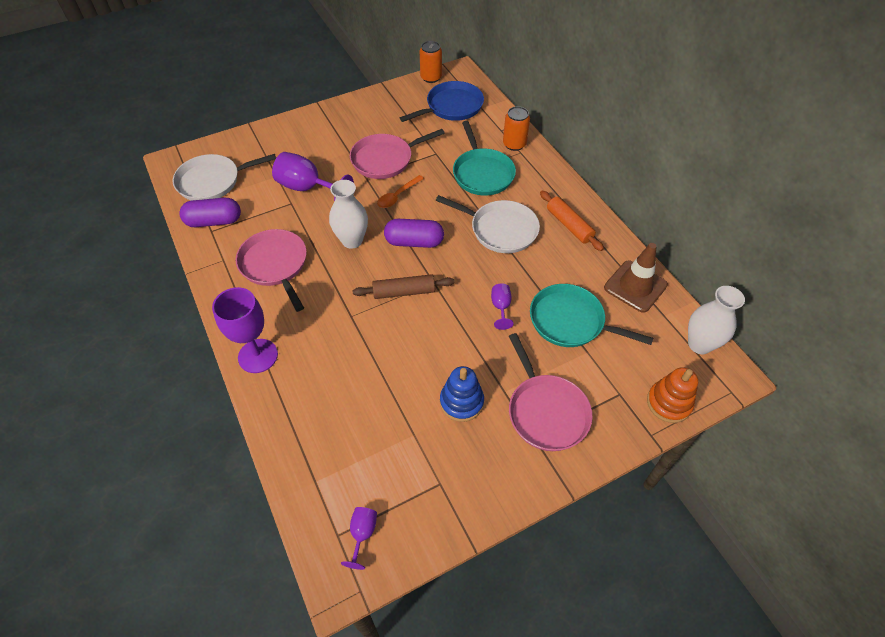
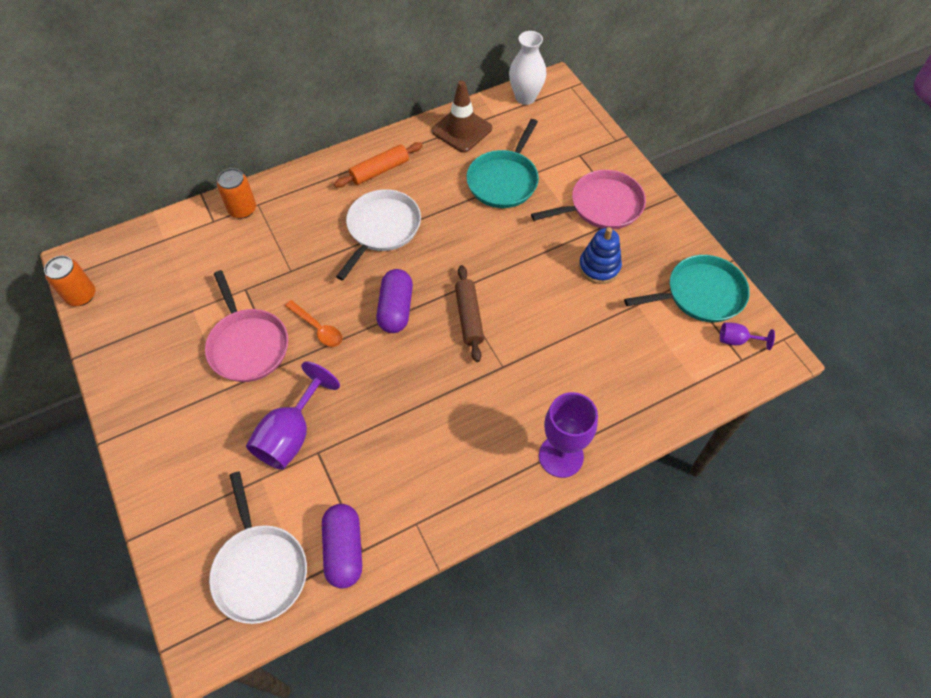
camera: 90 degrees left, 5 degrees up
pink pan [236,229,307,312] -> none
white vase [329,180,368,249] -> none
blue pan [400,81,484,122] -> none
turquoise pan [453,121,516,196] -> turquoise pan moved to [624,255,750,322]
purple goblet [491,284,514,330] -> none
orange stacking toy [647,367,698,423] -> none

